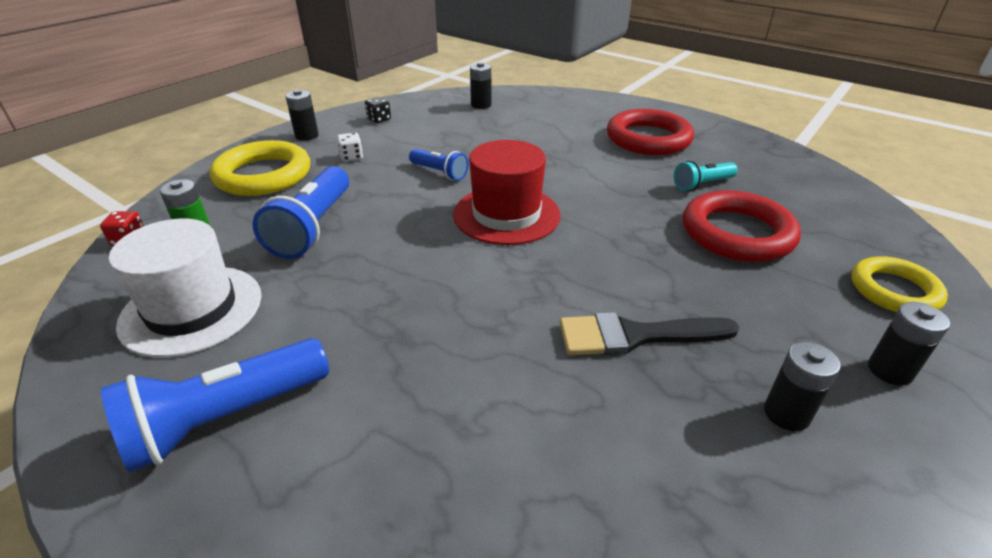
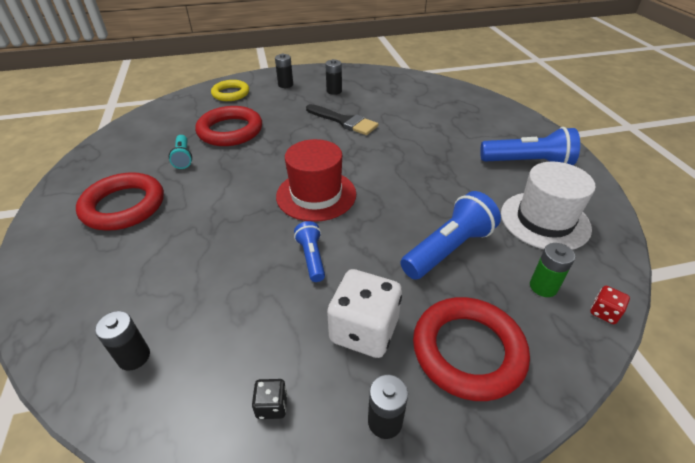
camera: 140 degrees left, 5 degrees up
yellow ring [210,140,310,196] -> red ring [413,297,530,401]
white dice [337,132,363,162] -> white dice [327,269,402,358], size x2.24
turquoise flashlight [674,161,738,191] -> turquoise flashlight turned 60 degrees clockwise [169,135,192,169]

